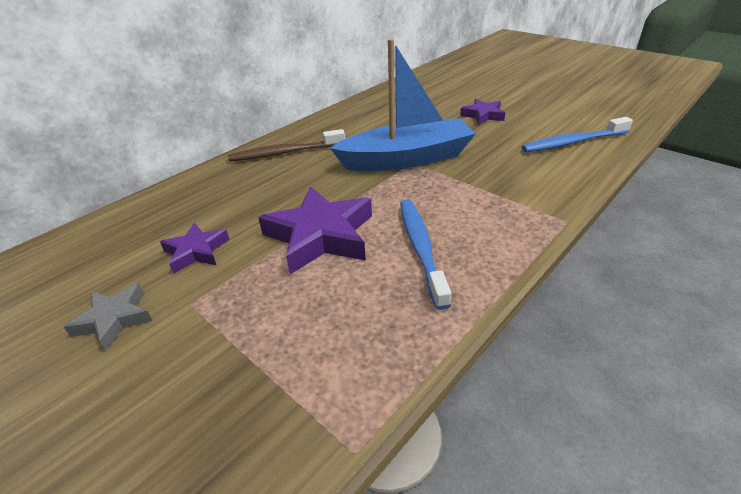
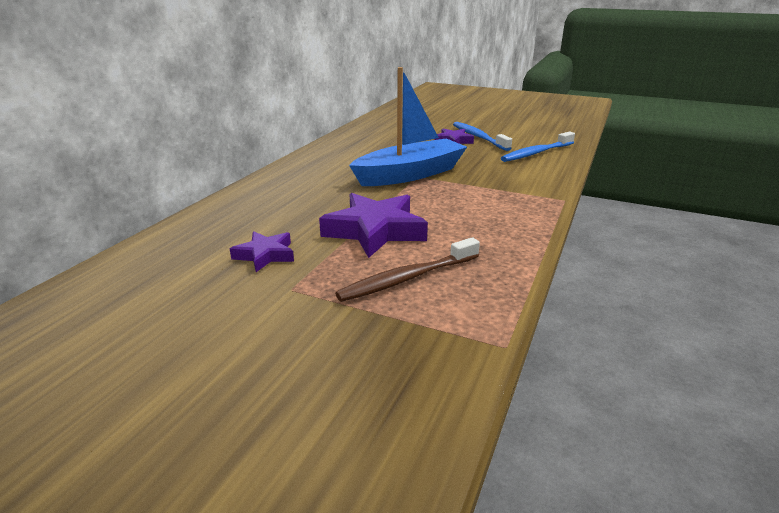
camera: 20 degrees left, 10 degrees down
grey star [64,283,153,350] -> none
brown toothbrush [228,129,345,162] -> brown toothbrush moved to [335,237,480,302]
blue toothbrush [400,199,451,310] -> blue toothbrush moved to [453,122,512,151]

